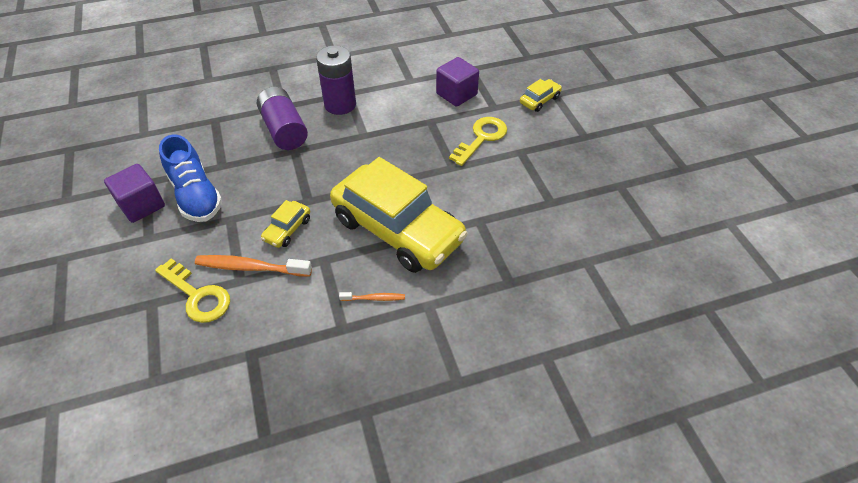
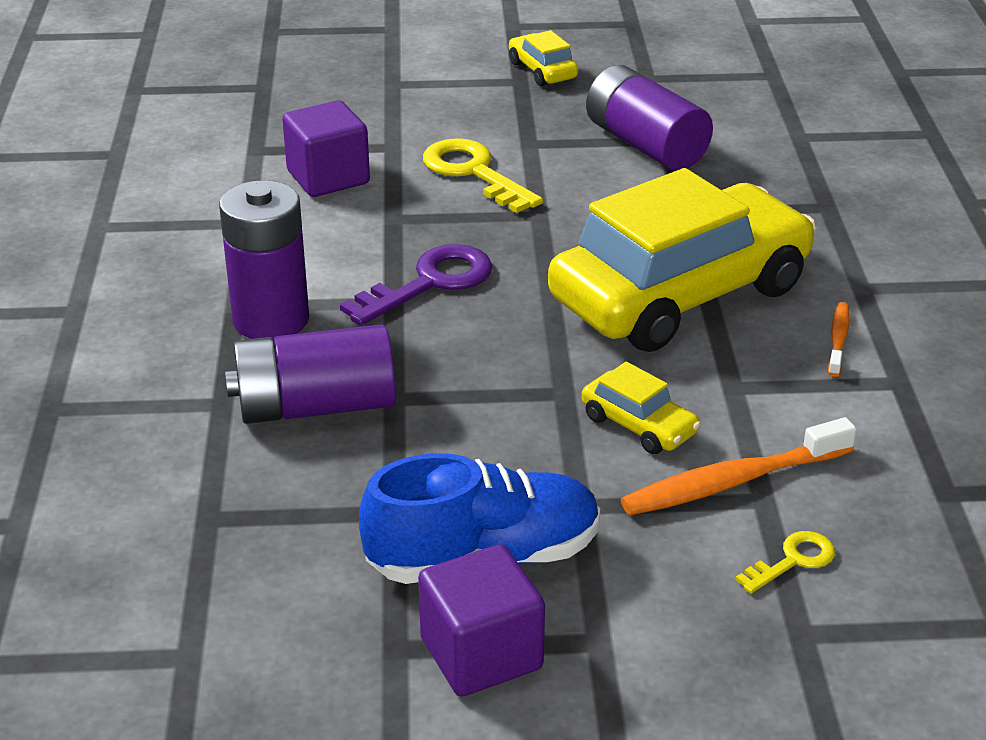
camera: 75 degrees left, 15 degrees down
yellow key [155,258,230,323] -> yellow key [735,531,835,594], size x0.54
orange toothbrush [195,255,312,277] -> orange toothbrush turned 45 degrees clockwise [621,417,856,515]
yellow car [520,79,562,112] -> yellow car moved to [509,30,578,86]
none -> purple key [340,244,492,326]
none -> purple battery [586,65,713,171]

